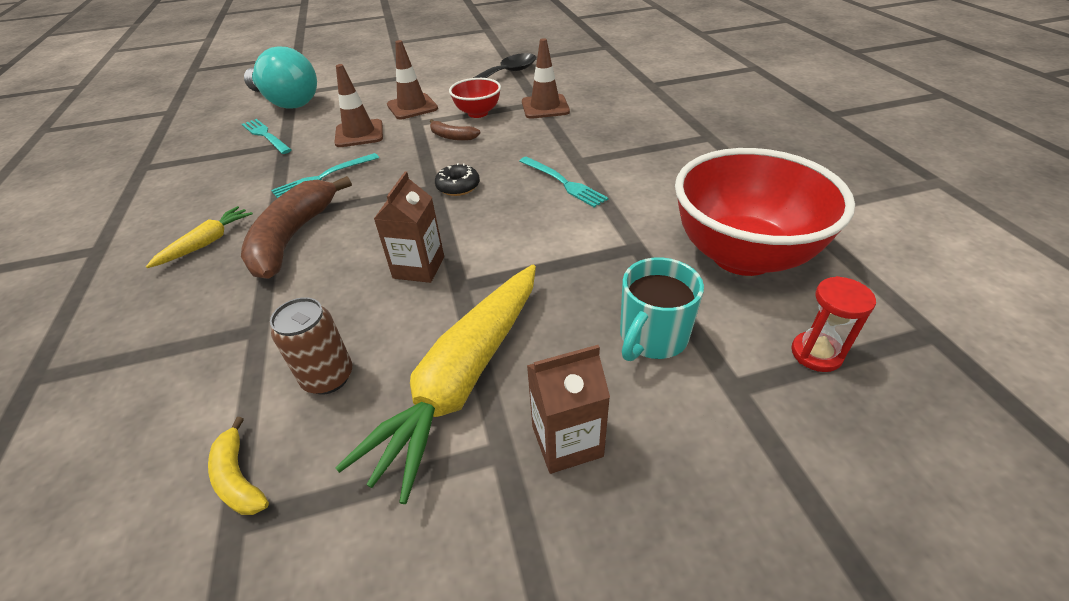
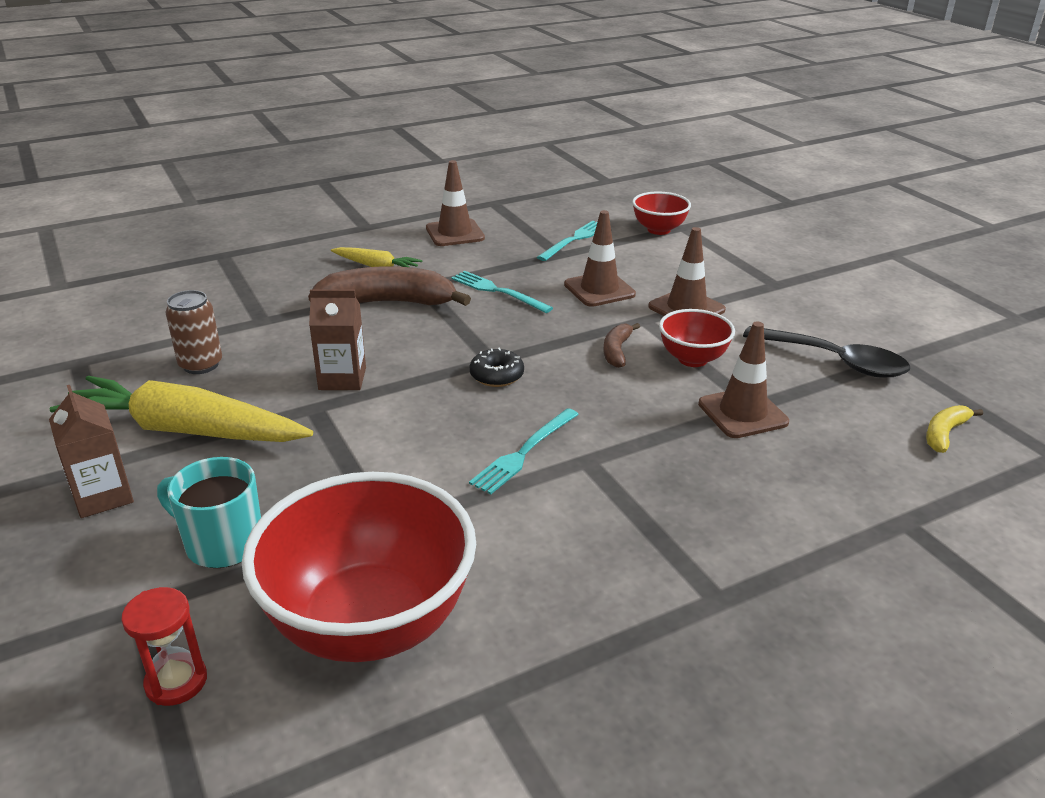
camera: 75 degrees right, 10 degrees down
yellow banana [208,417,269,515] -> yellow banana moved to [926,405,983,453]
turquoise light bulb [244,47,317,108] -> red bowl [632,191,691,235]
none -> brown traffic cone [426,160,485,246]

